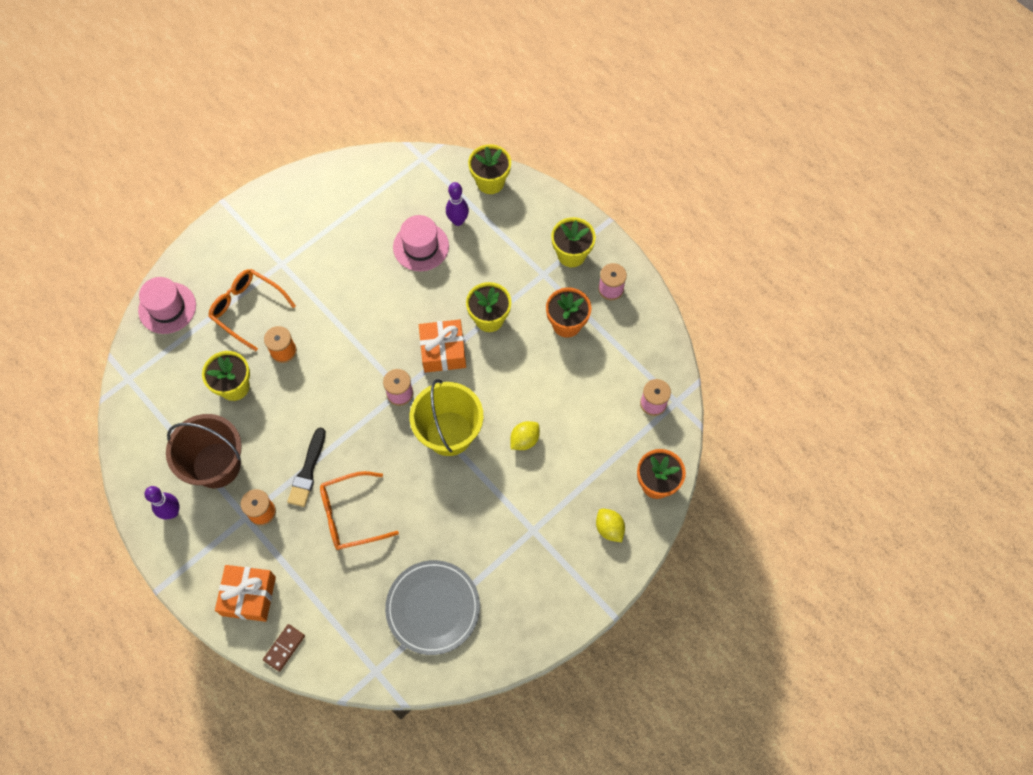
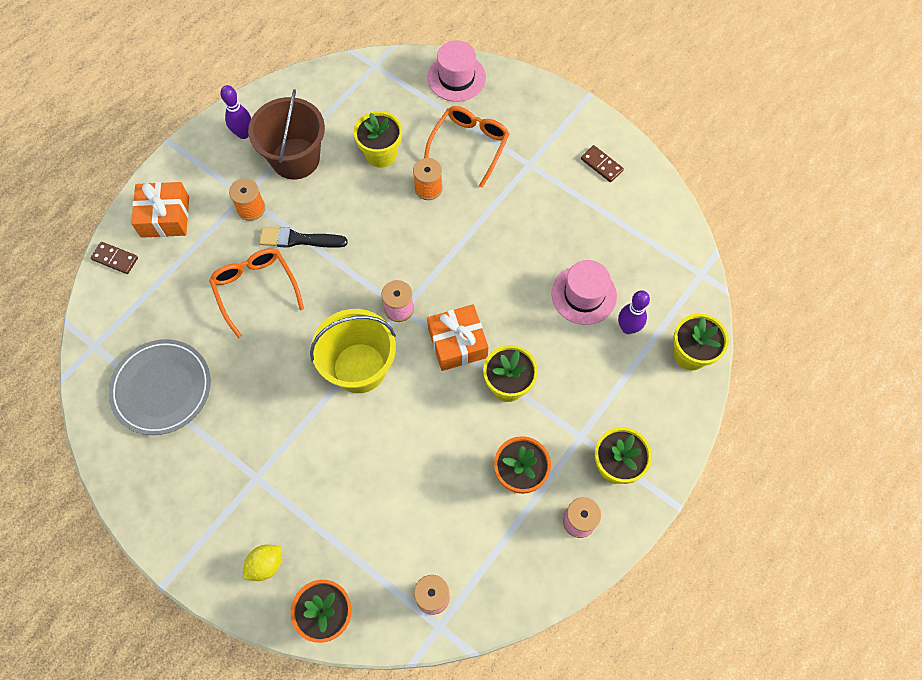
camera: 80 degrees right, 0 degrees up
yellow lemon [510,421,540,450] -> none
none -> brown domino [581,145,624,182]

